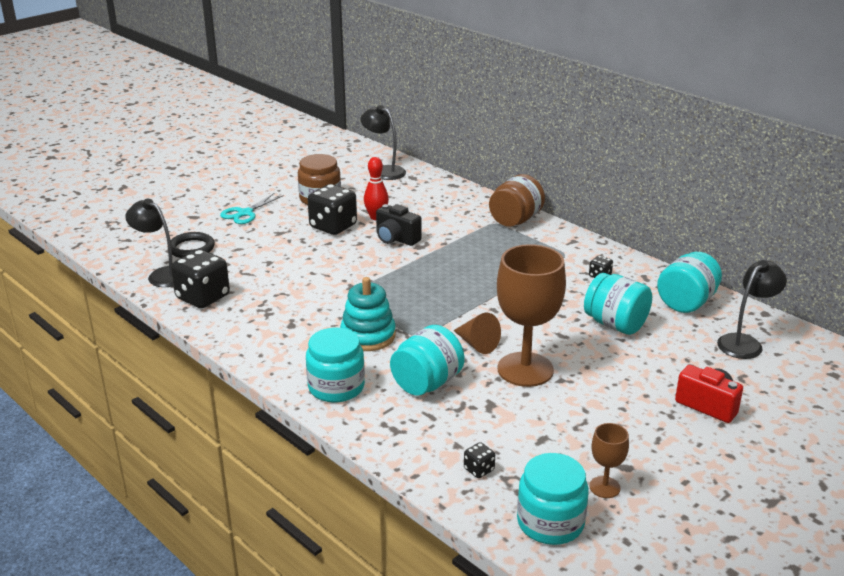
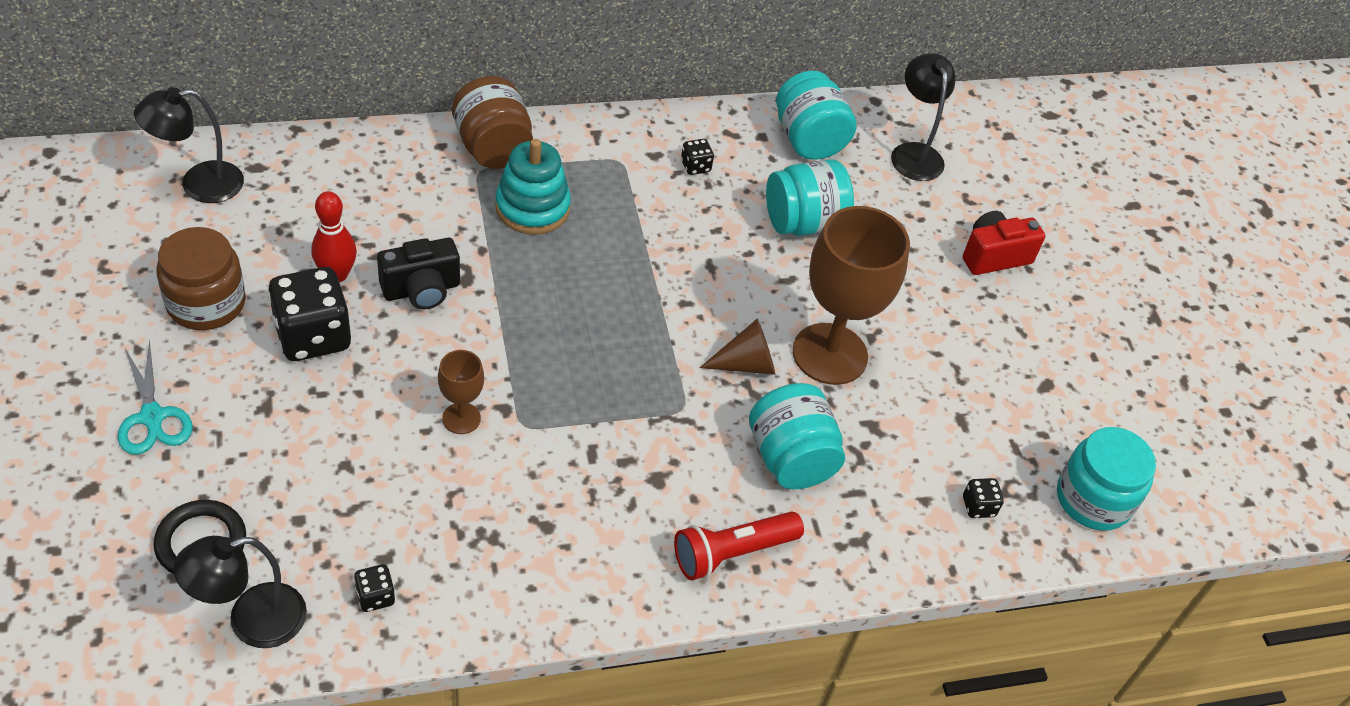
camera: 65 degrees left, 20 degrees up
black dice [171,249,230,308] -> black dice [354,564,395,612], size x0.45
turquoise jar [306,327,365,403] -> red flashlight [674,512,804,580]
turquoise stacking toy [340,277,396,351] -> turquoise stacking toy moved to [495,139,571,235]
brown goblet [589,423,629,498] -> brown goblet moved to [438,350,484,434]

